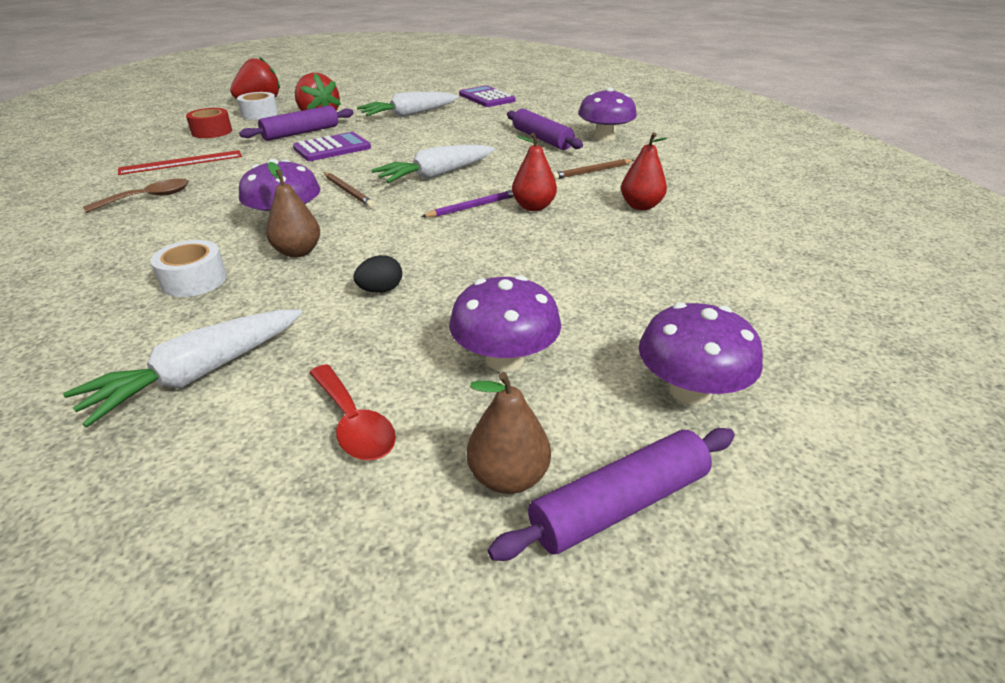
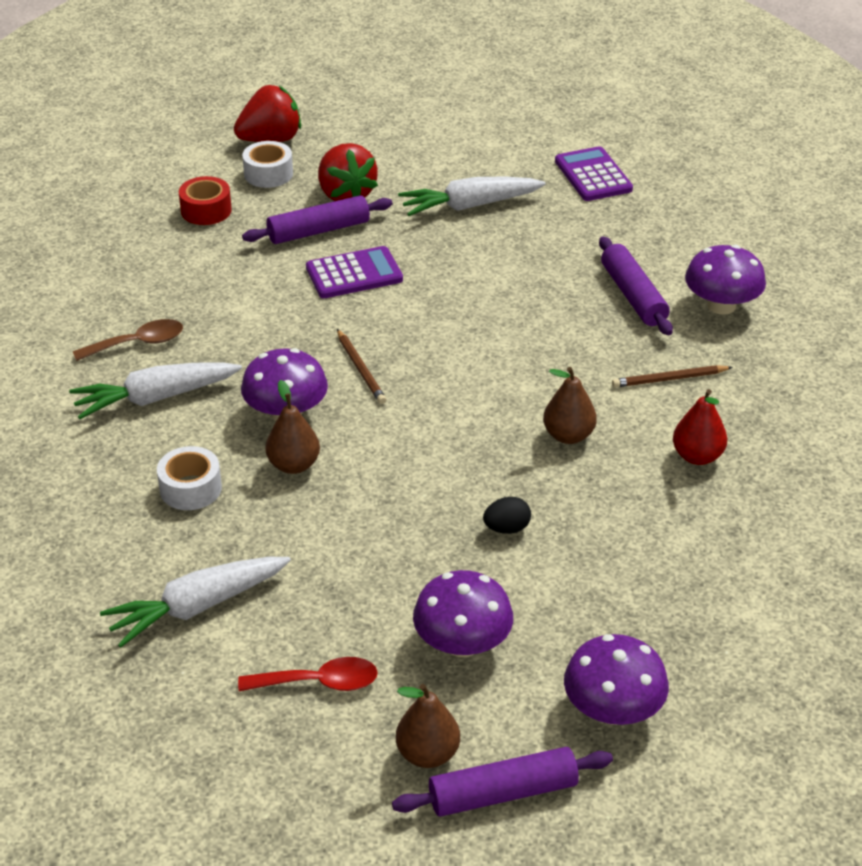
camera: 15 degrees right, 5 degrees up
red ruler [118,150,242,175] -> none
red spoon [309,364,396,460] -> red spoon turned 75 degrees counterclockwise [238,657,378,691]
black egg [353,255,402,293] -> black egg moved to [483,497,531,534]
white carrot [371,145,495,183] -> white carrot moved to [69,362,242,419]
purple pencil [421,190,514,217] -> none
red pear [512,133,557,211] -> brown pear [543,367,597,444]

